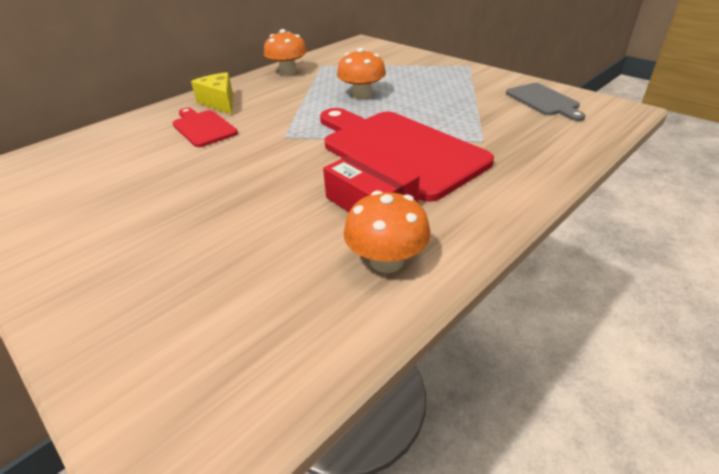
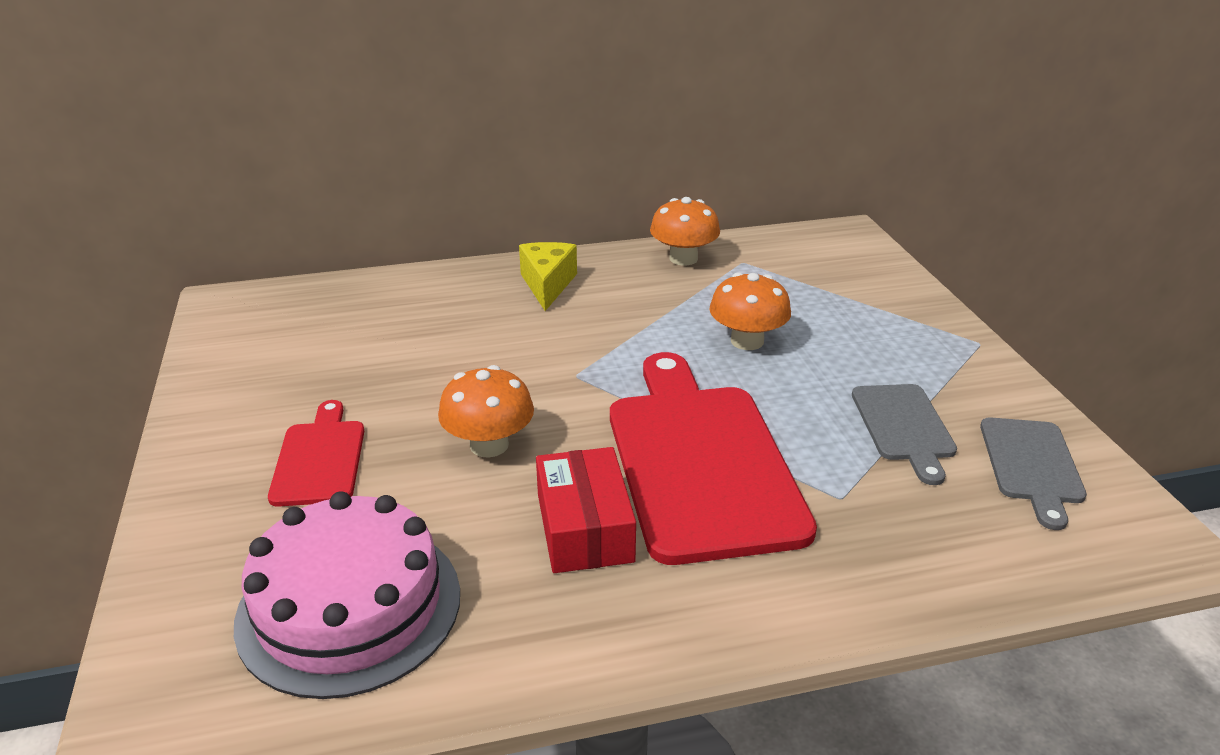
camera: 30 degrees right, 5 degrees down
red cutting board [173,108,238,147] -> red cutting board moved to [268,400,364,507]
orange mushroom [344,190,431,273] -> orange mushroom moved to [438,365,534,457]
none -> pink cake [234,491,460,699]
none -> grey cutting board [852,384,957,485]

